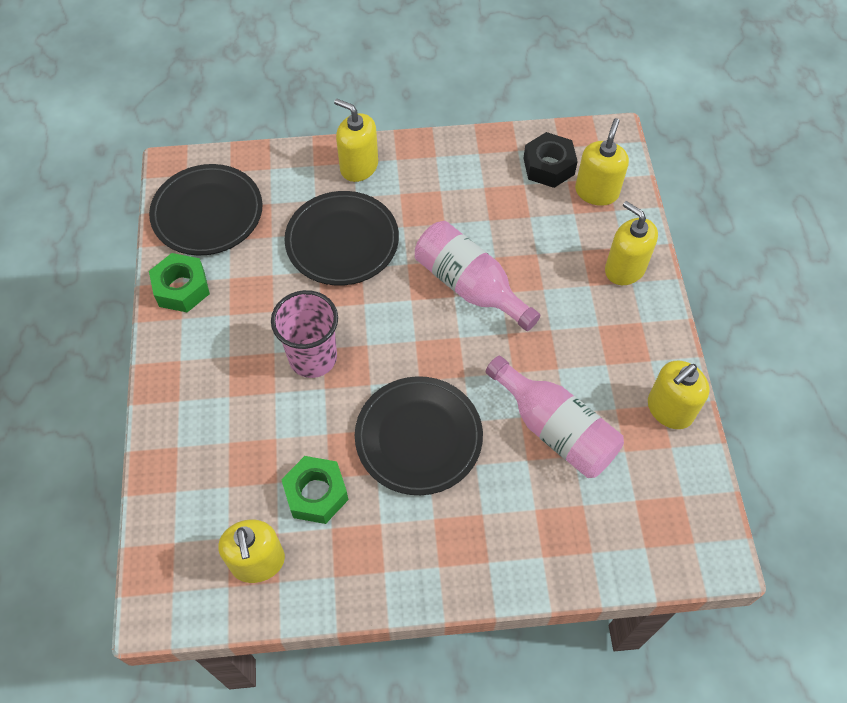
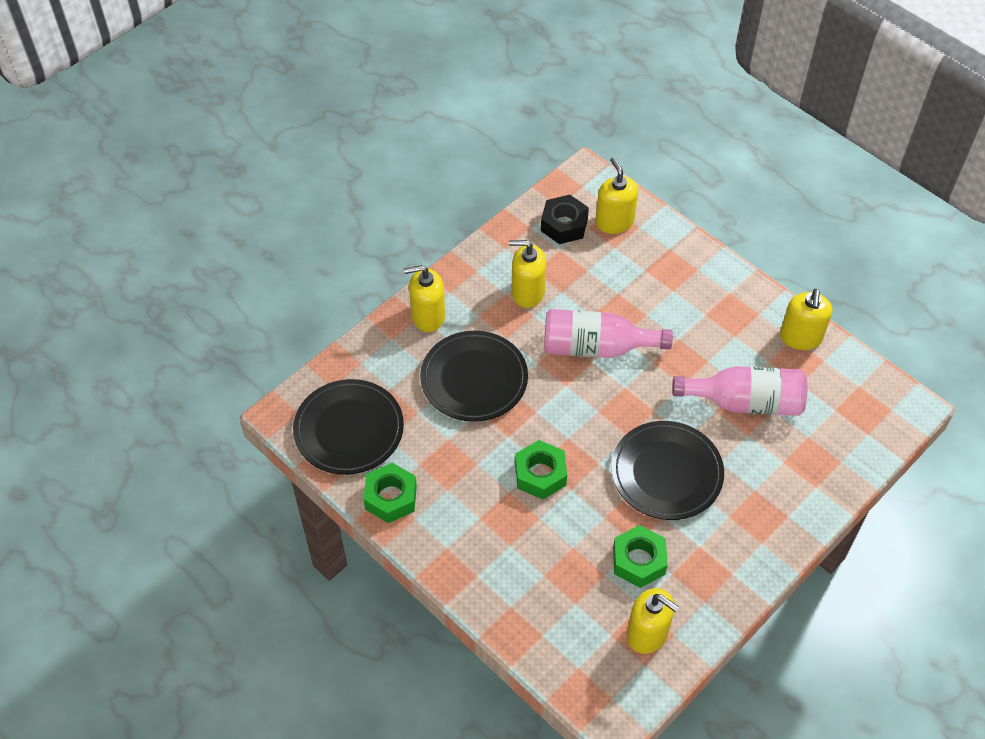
camera: 40 degrees left, 5 degrees down
pink cup [271,290,338,378] -> green nut [515,440,567,500]
yellow soap dispenser [605,201,658,285] -> yellow soap dispenser moved to [509,240,546,308]

